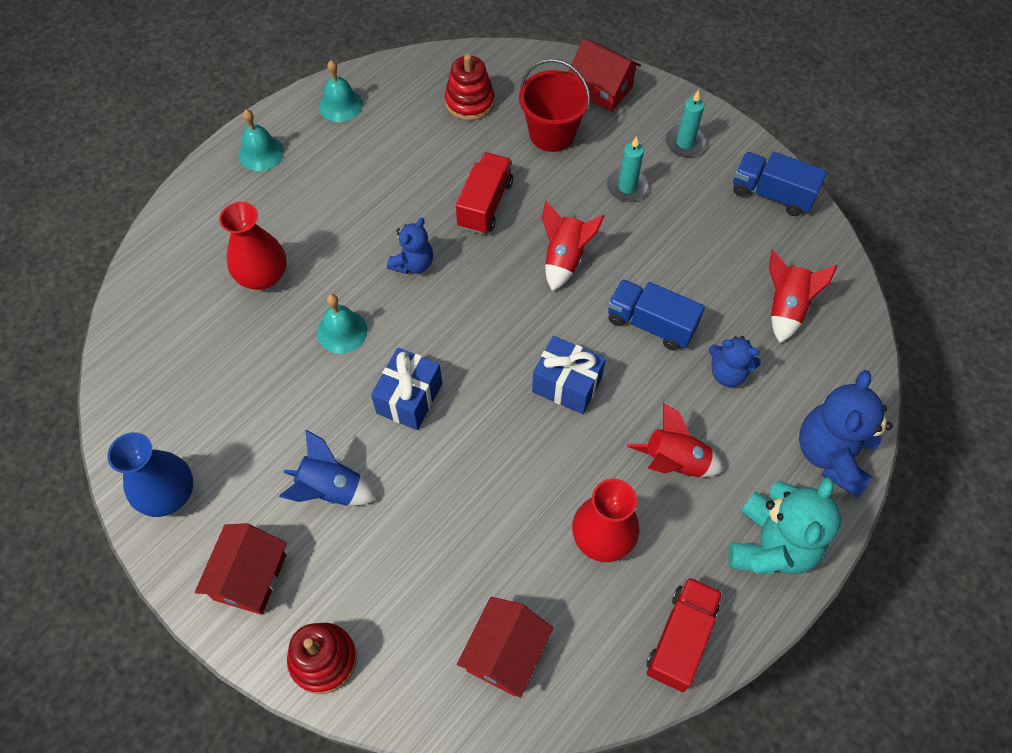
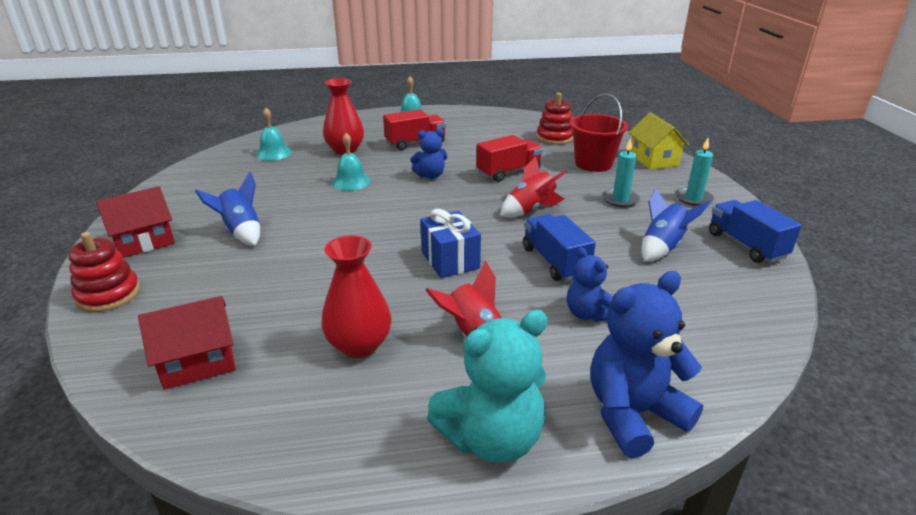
camera: 40 degrees right, 30 degrees down
blue vase [107,432,193,517] -> none
turquoise bell [319,60,363,122] -> turquoise bell moved to [256,108,292,161]
blue gift [371,347,442,430] -> none
red house [568,38,641,112] -> yellow house [629,112,689,170]
red truck [647,577,723,692] -> red truck moved to [383,109,446,150]
red rocket [769,250,837,343] -> none
none -> blue rocket [641,188,711,261]

